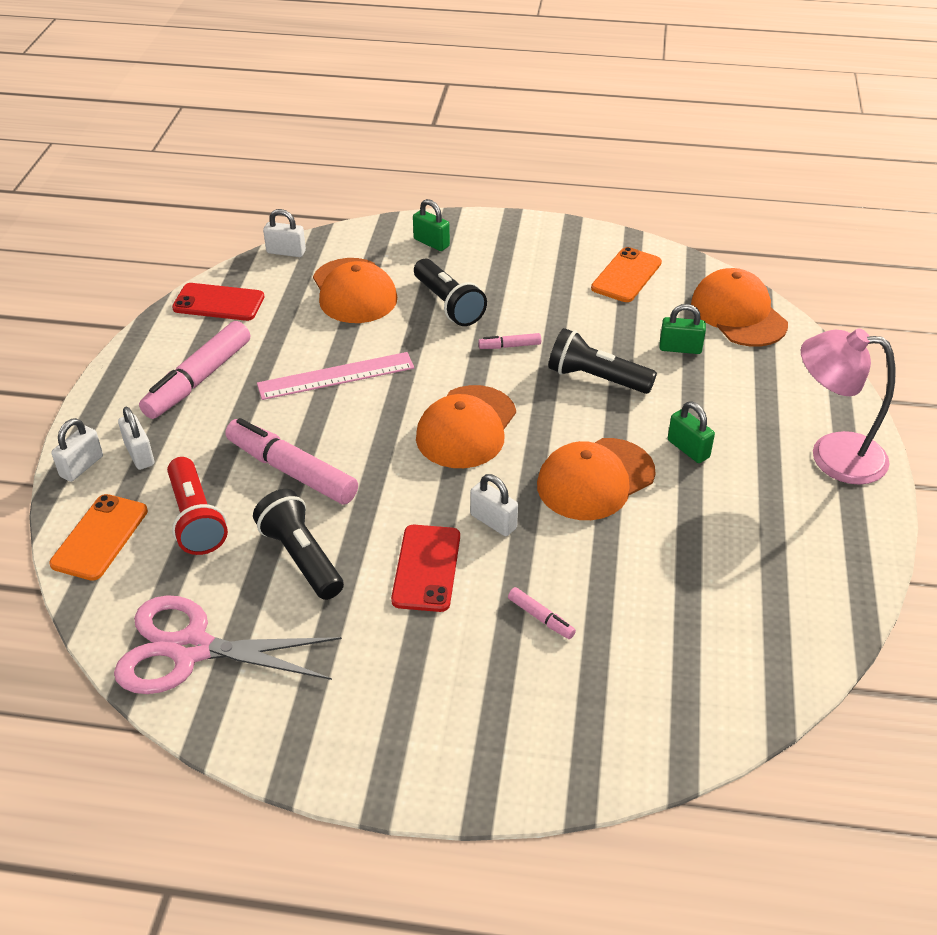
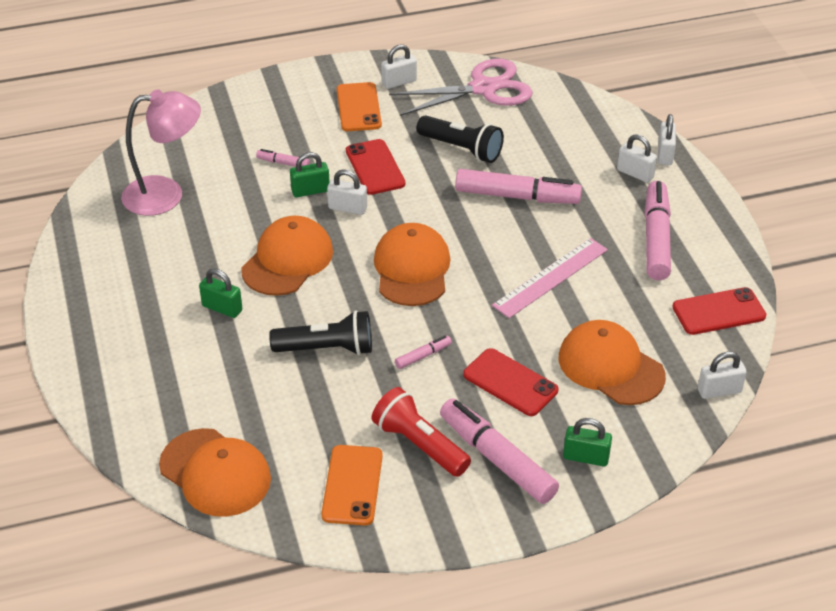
camera: 155 degrees right, 0 degrees up
orange phone [49,494,148,581] -> orange phone moved to [337,82,382,131]
red flashlight [167,457,228,555] -> red flashlight moved to [372,387,471,477]
black flashlight [414,259,487,326] -> red phone [463,348,558,416]
green padlock [659,304,706,354] -> green padlock moved to [290,152,330,197]
pink lamp [801,328,895,485] -> pink lamp moved to [121,89,201,216]
none -> white padlock [381,44,417,89]
none -> pink marker [440,399,559,504]

